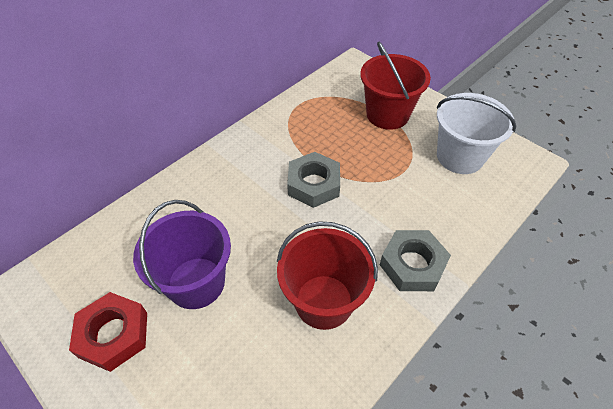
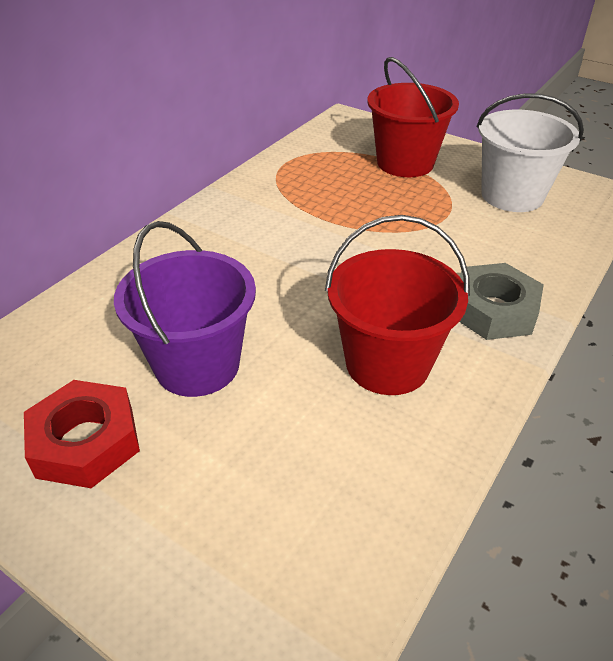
camera: 10 degrees left, 10 degrees down
grey nut [287,152,340,208] -> none

